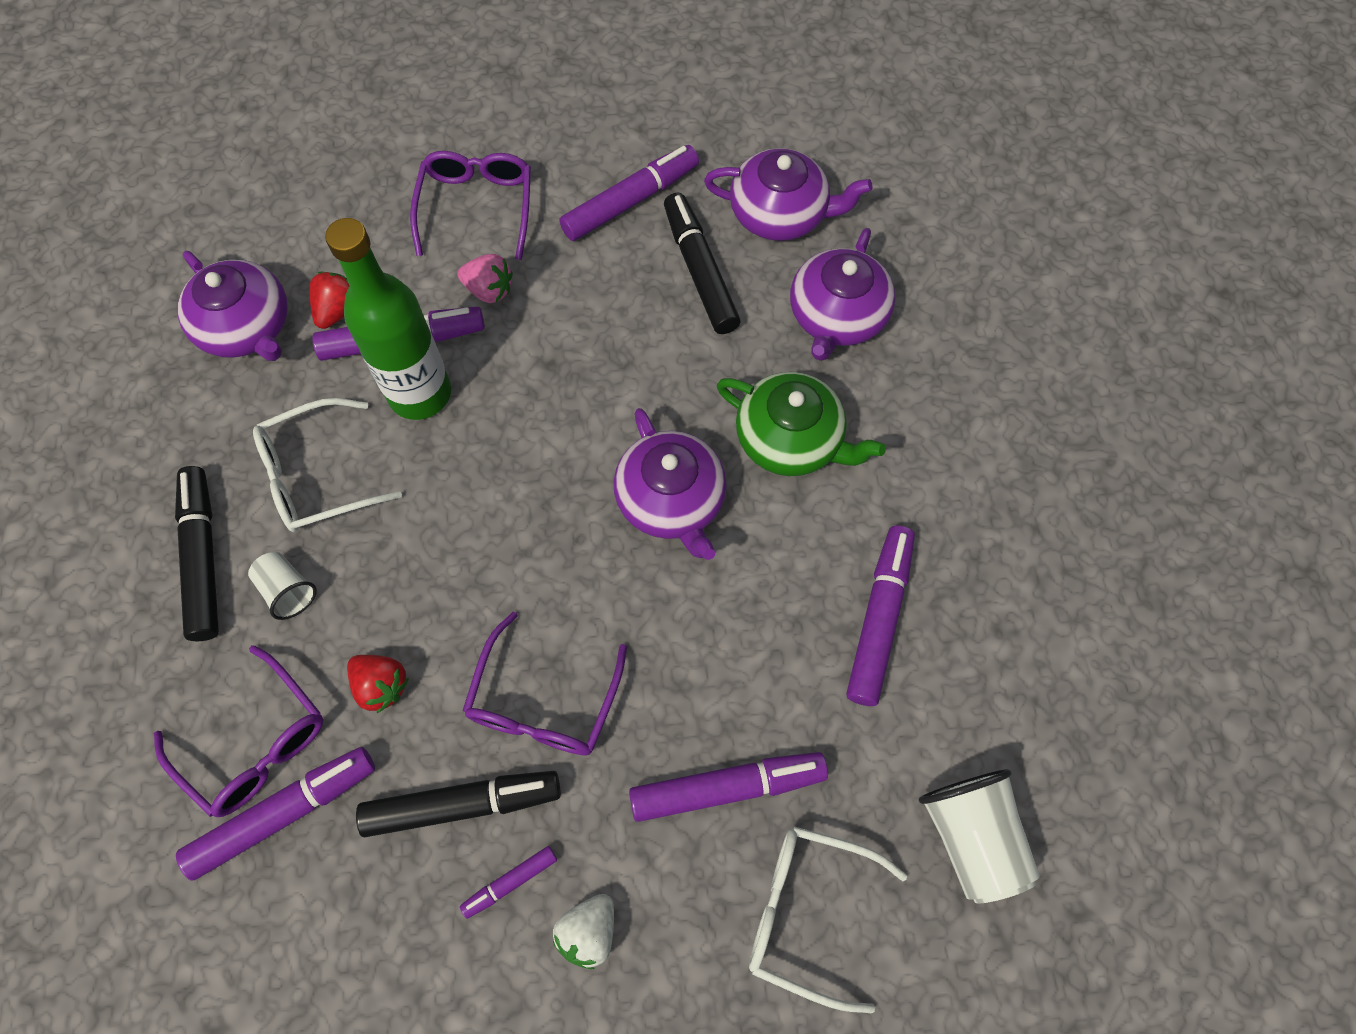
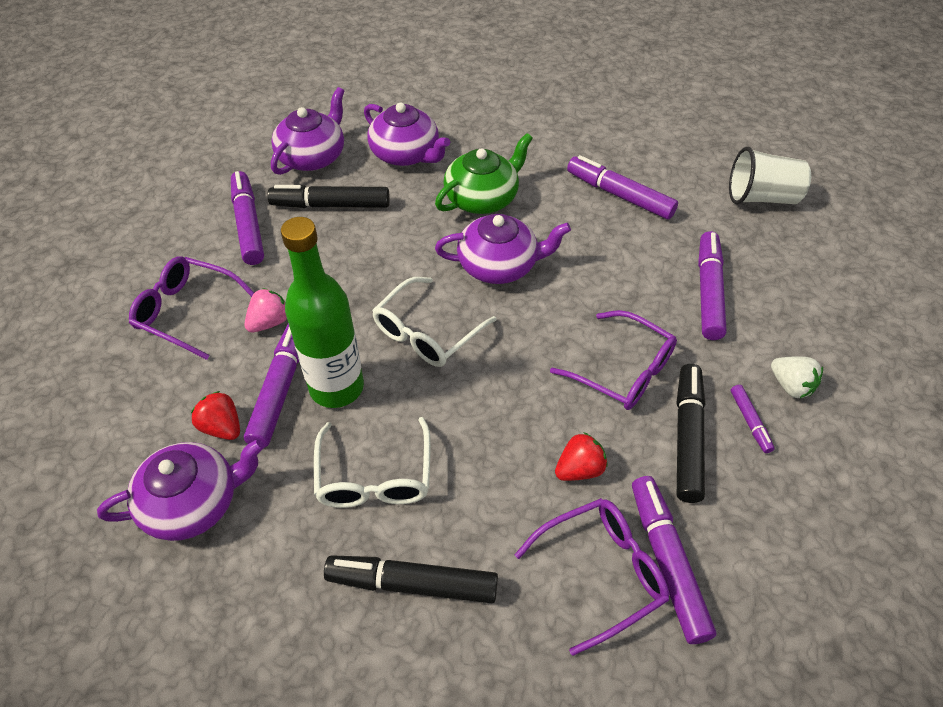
camera: 70 degrees left, 15 degrees down
white cup [248,552,317,620] -> none
white glasses [749,826,908,1013] -> white glasses moved to [372,277,497,367]

